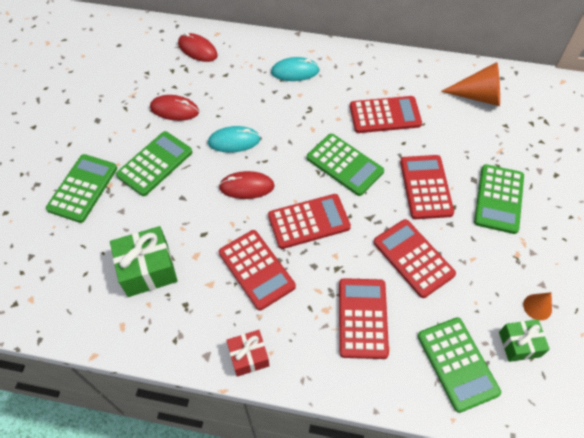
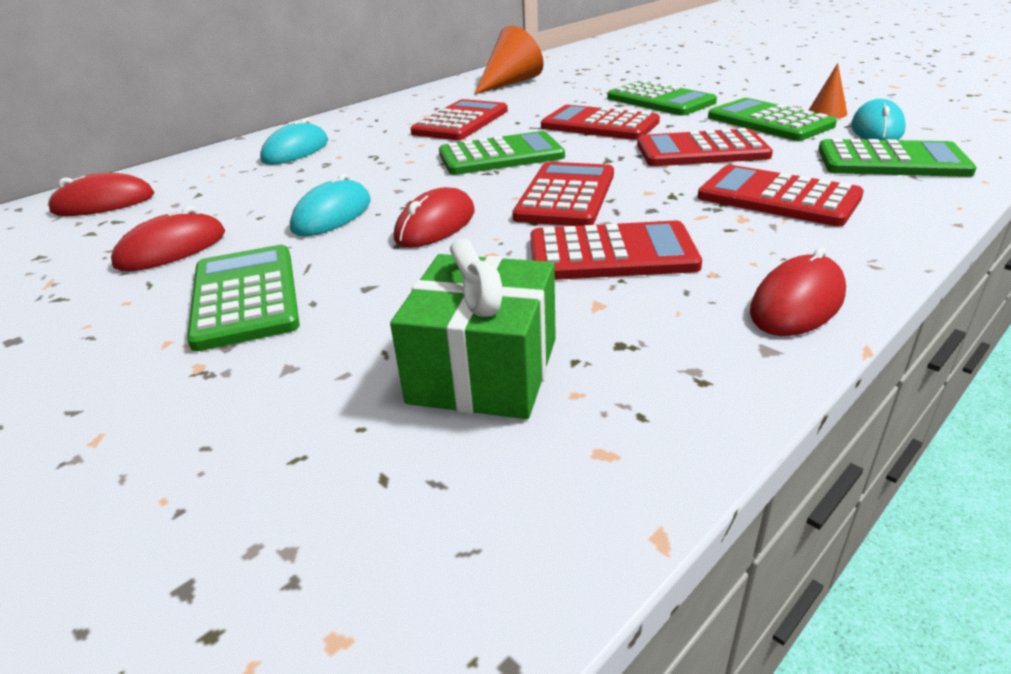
camera: 55 degrees left, 25 degrees down
green calculator [46,154,117,223] -> green calculator moved to [708,98,837,141]
red gift [226,330,269,377] -> red mouse [750,247,846,336]
green gift [499,319,550,362] -> turquoise mouse [851,99,906,140]

